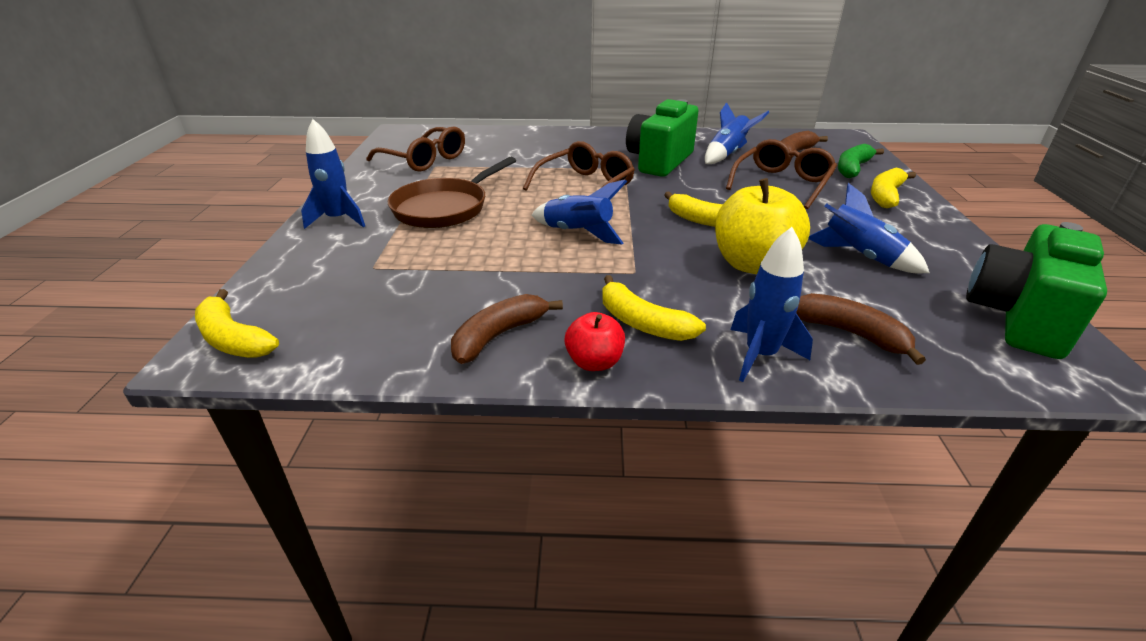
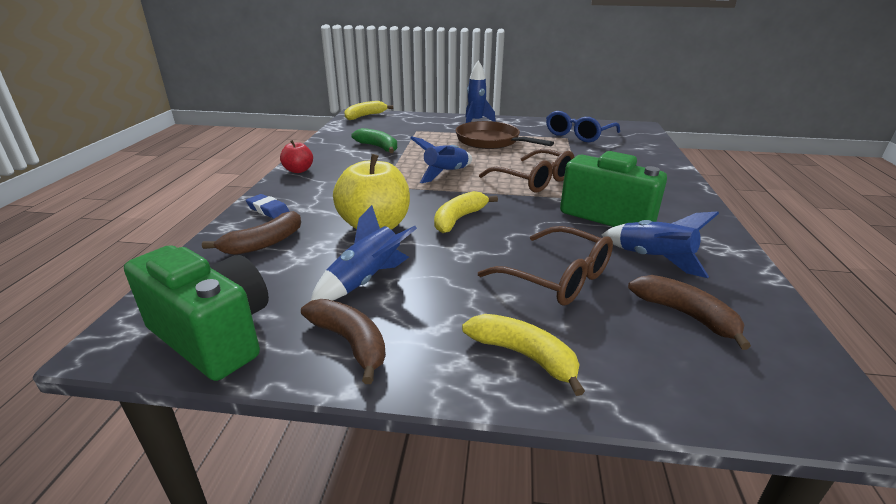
camera: 95 degrees right, 5 degrees down
brown glasses [366,126,465,172] -> blue glasses [546,111,620,142]
brown banana [451,294,563,364] -> brown banana moved to [301,299,386,384]
yellow banana [602,275,706,341] -> none
blue rocket [730,227,813,382] -> blue eraser [246,194,290,219]
green banana [838,144,884,178] -> green banana moved to [351,128,397,153]

